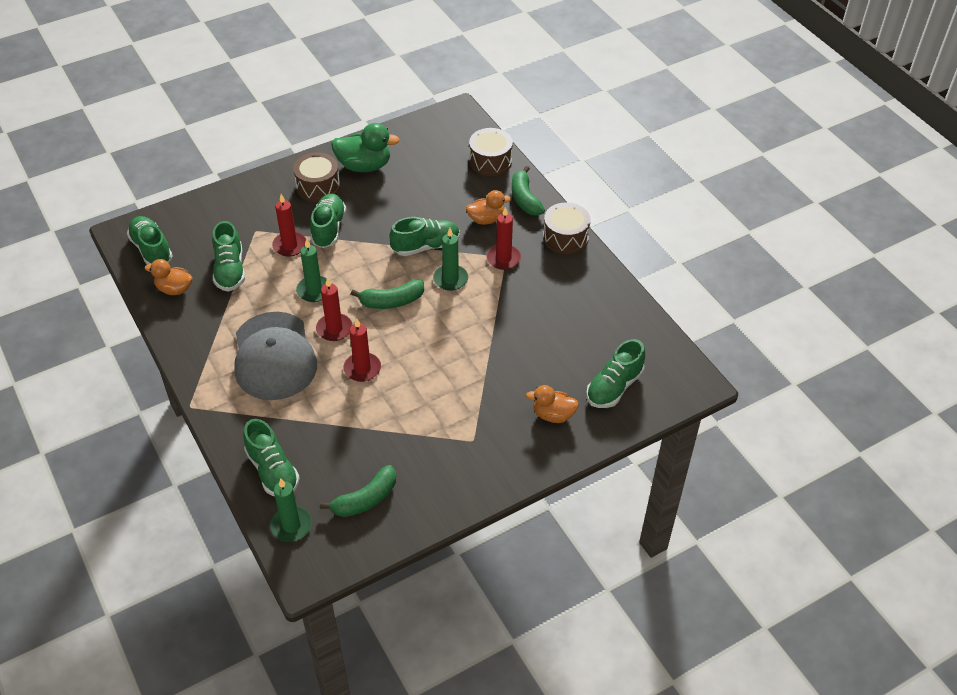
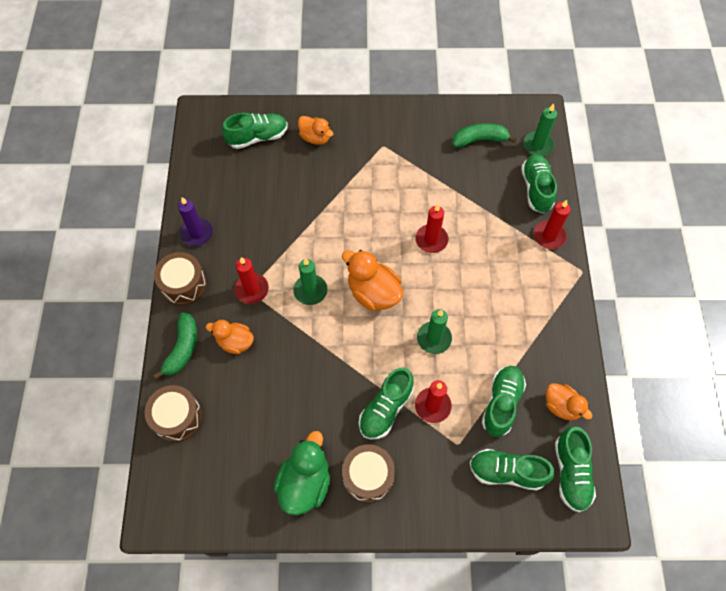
camera: 150 degrees left, 15 degrees up
grey cap [234,312,317,400] -> none
red candle [316,277,353,341] -> red candle moved to [534,200,571,249]
green duck [331,123,400,172] -> green duck turned 75 degrees clockwise [274,431,330,515]
green banana [351,280,424,309] -> orange duck [342,250,403,311]
green shoe [389,217,460,256] -> green shoe moved to [469,449,555,491]
none -> purple candle [178,197,213,246]

